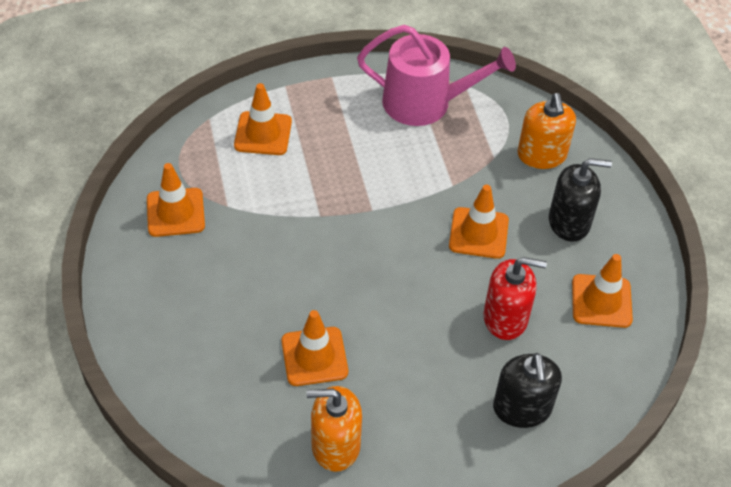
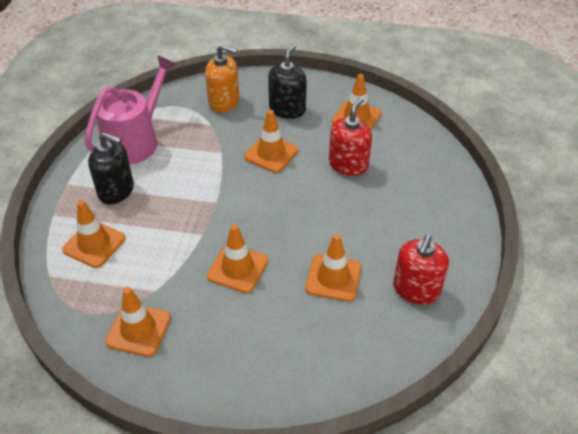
camera: 65 degrees left, 5 degrees down
orange soap dispenser [307,386,362,472] -> red soap dispenser [393,235,449,304]
black soap dispenser [493,353,562,428] -> black soap dispenser moved to [88,132,134,204]
none -> orange traffic cone [207,224,268,293]

